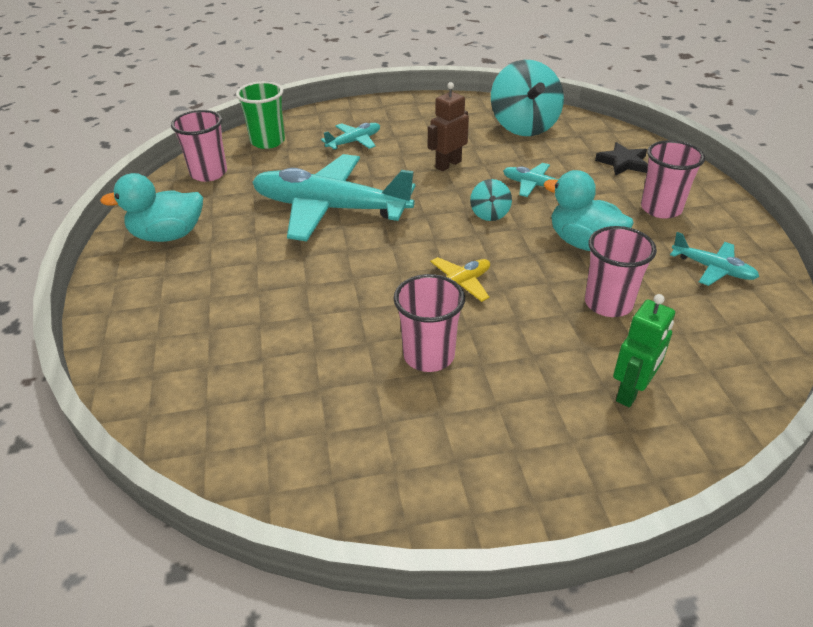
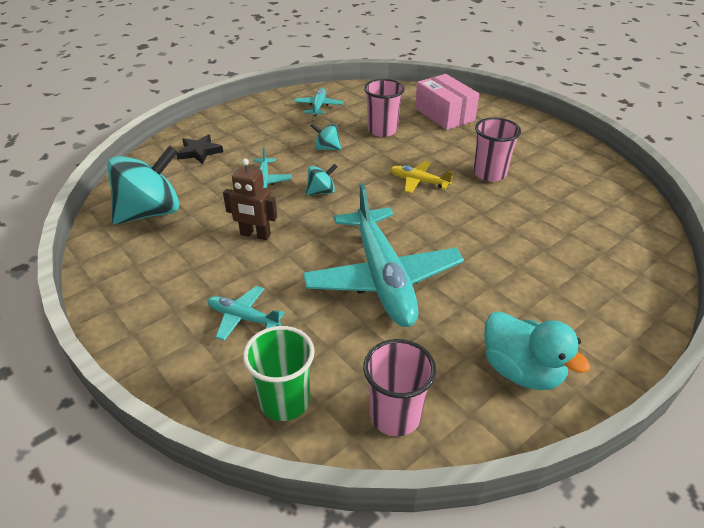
camera: 120 degrees left, 0 degrees up
turquoise duck [543,170,634,251] -> turquoise spinning top [311,123,342,150]
green robot [613,294,675,407] -> pink box [415,74,479,130]
pink cup [641,140,705,219] -> none

